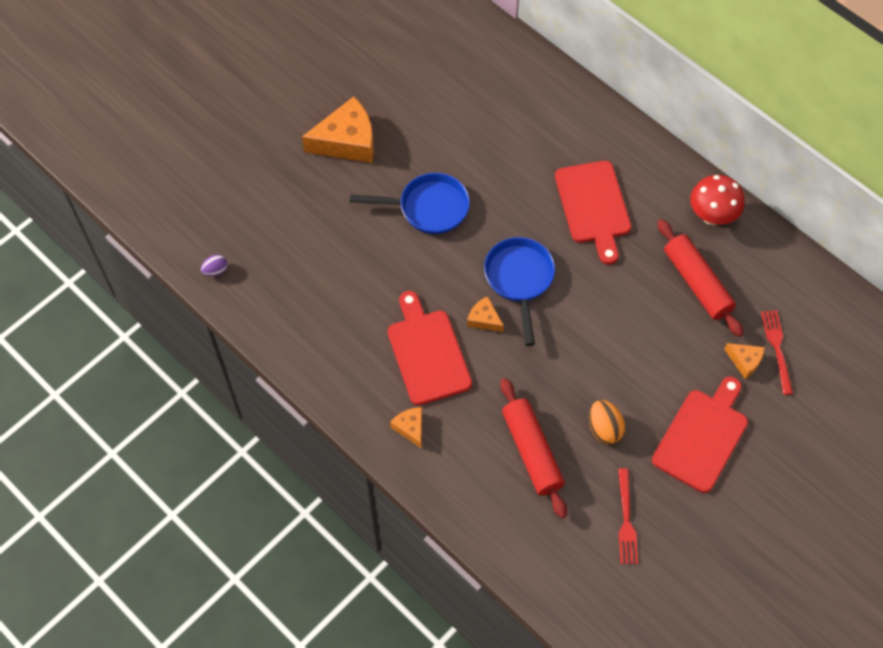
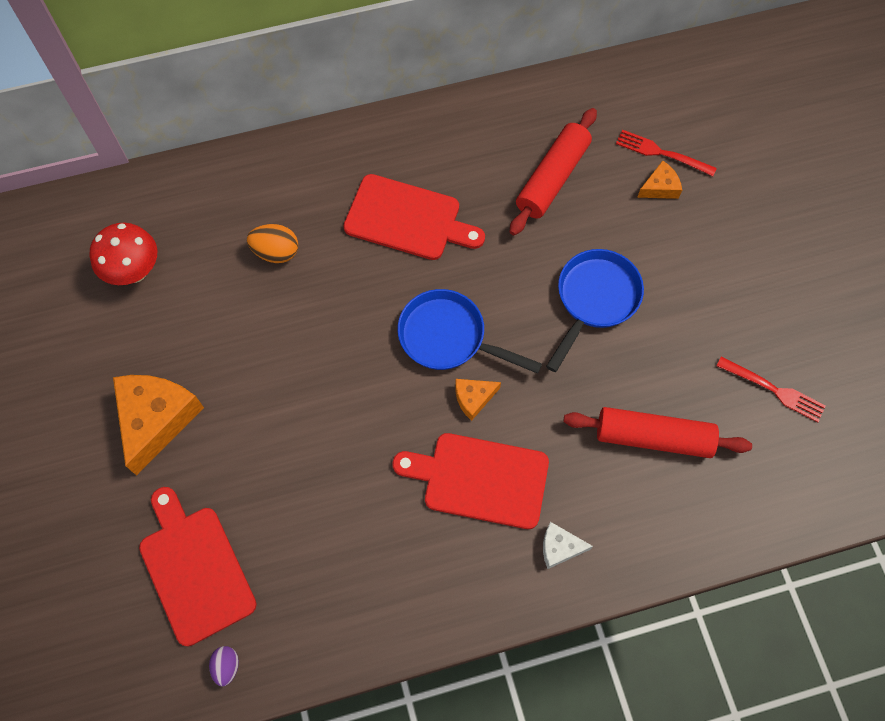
camera: 60 degrees left, 5 degrees up
blue pan [350,173,470,234] -> blue pan moved to [546,249,644,372]
orange cheese [390,407,422,448] -> white cheese [543,522,593,569]
orange egg [589,400,625,444] -> orange egg moved to [247,224,298,263]
red cutting board [652,377,748,493] -> red cutting board moved to [139,487,257,647]
red rolling pin [657,219,744,337] -> red rolling pin turned 60 degrees counterclockwise [509,108,597,236]
red mushroom [690,175,745,225] -> red mushroom moved to [90,223,157,285]

